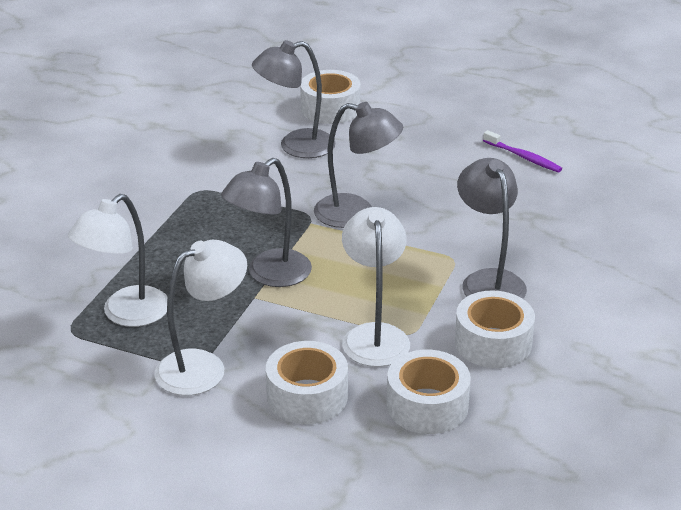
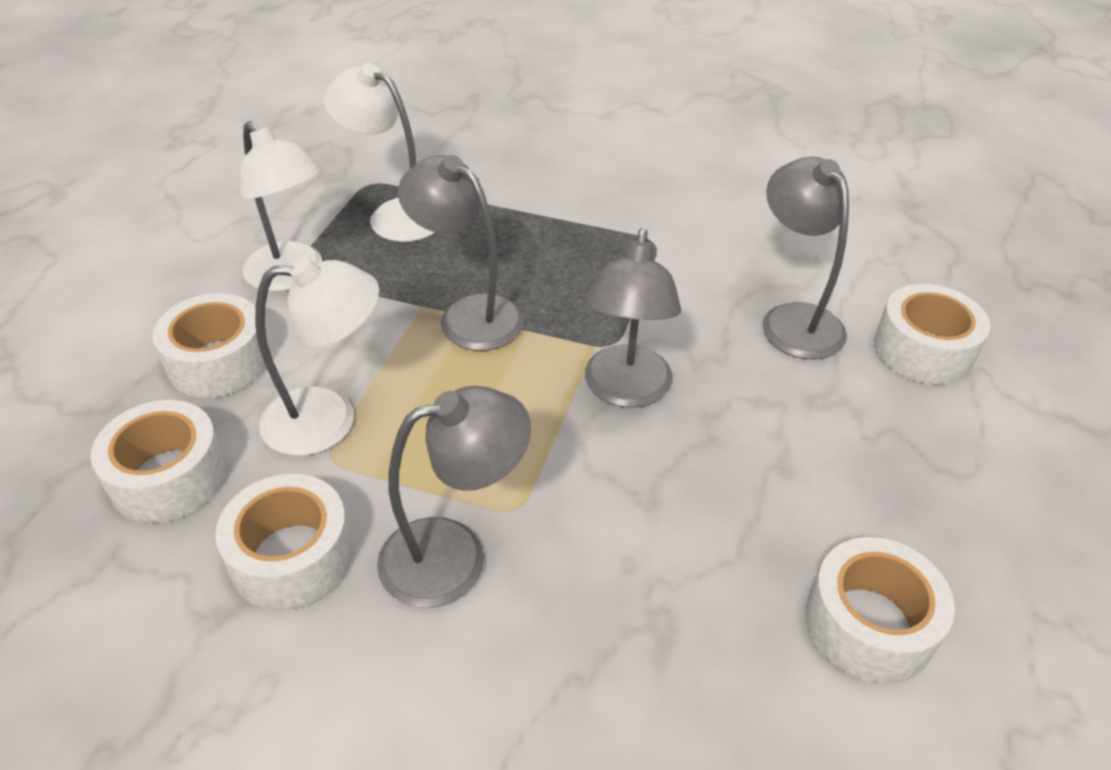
camera: 85 degrees right, 10 degrees up
purple toothbrush [483,130,562,172] -> white tape [805,537,955,684]

